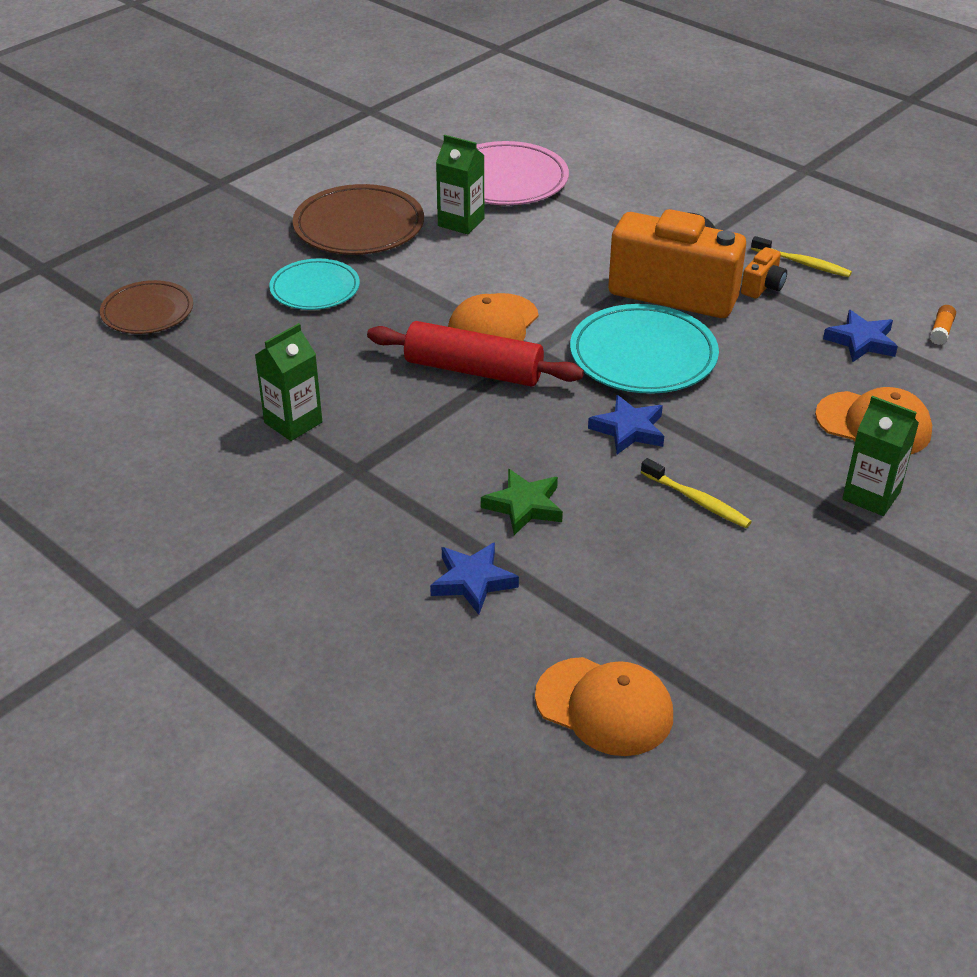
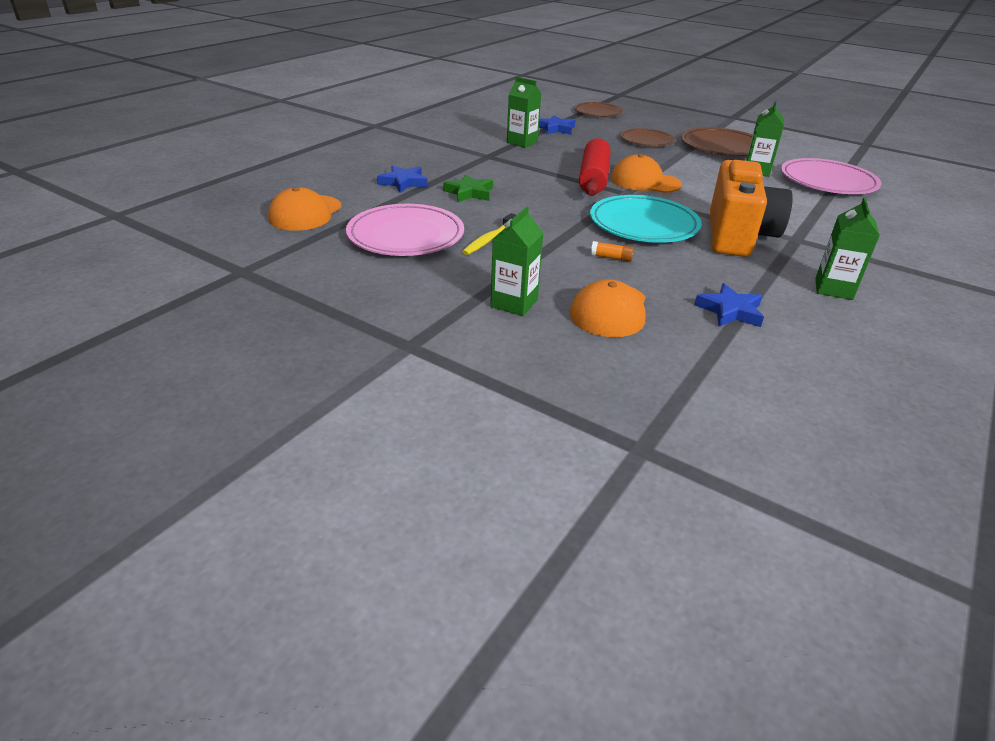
camera: 80 degrees right, 5 degrees down
turquoise plate [269,258,360,310] -> brown plate [620,128,675,147]
blue star [588,395,664,454] -> blue star moved to [539,115,575,135]
orange camera [741,247,787,299] -> none
yellow toothbrush [751,236,852,277] -> green carton [815,198,880,300]
orange glue stick [930,305,956,345] -> orange glue stick moved to [591,241,634,262]
none -> pink plate [346,204,464,256]

